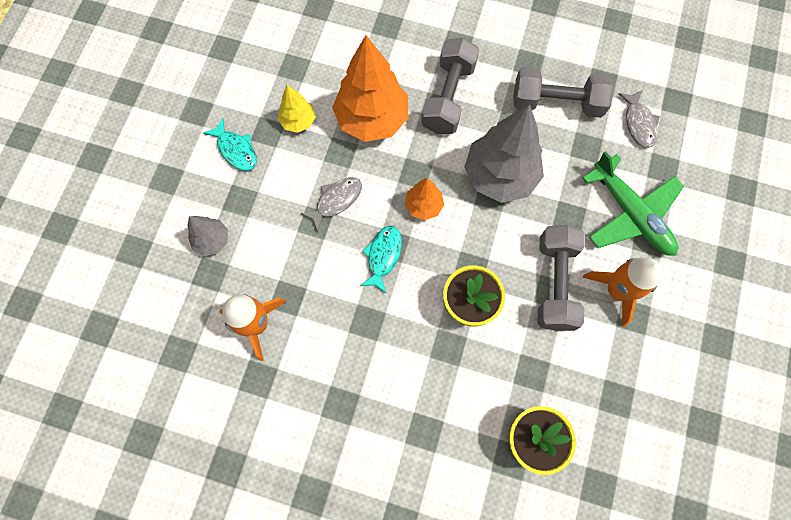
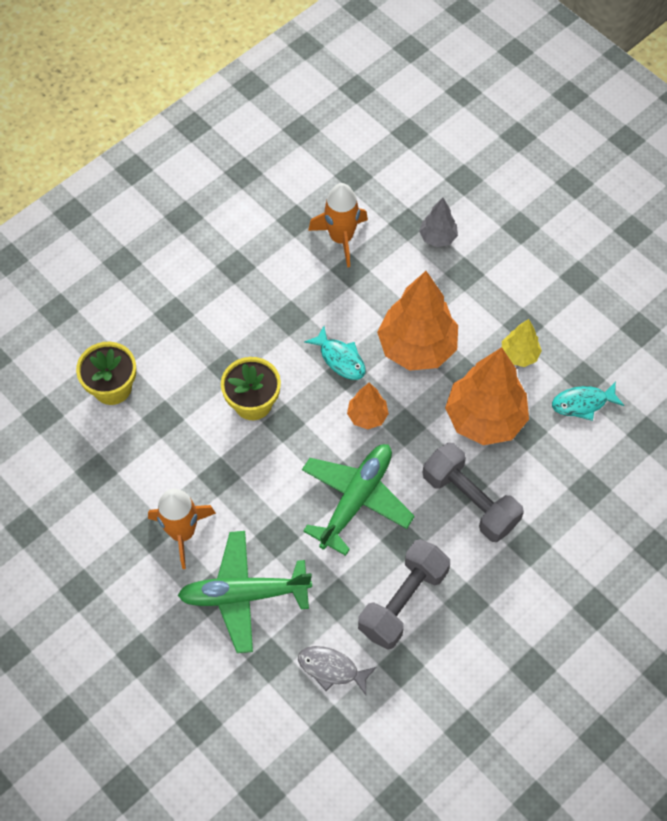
camera: 120 degrees right, 10 degrees down
turquoise fish [203,118,257,171] -> turquoise fish moved to [552,381,624,421]
grey fish [300,177,362,232] -> orange tree [377,271,458,371]
grey tree [465,104,544,203] -> green plane [302,444,415,556]
grey dumbbell [538,225,585,331] -> none

